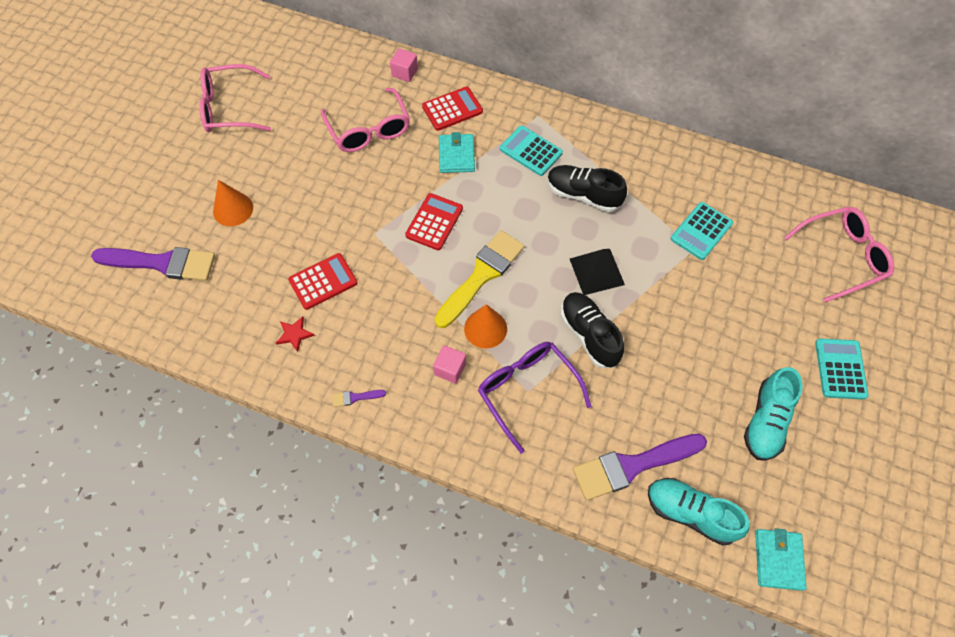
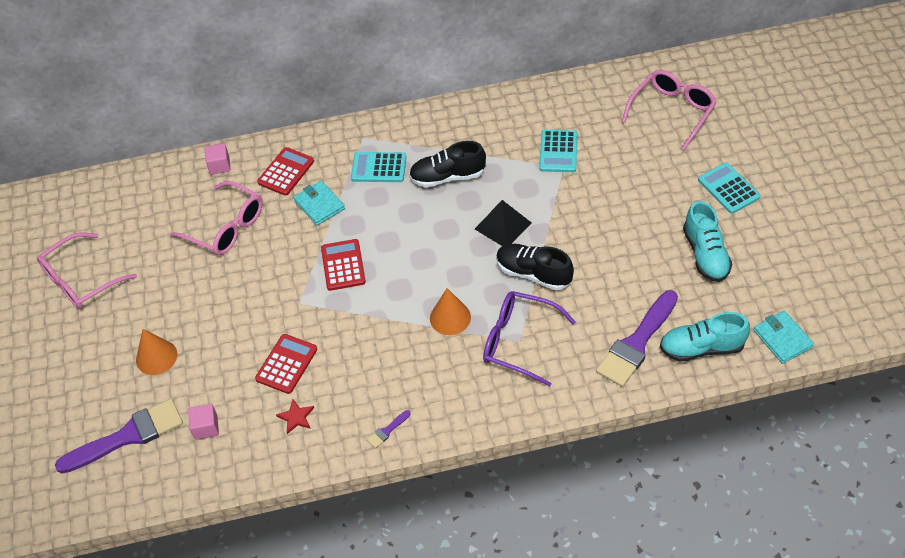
camera: 30 degrees left, 10 degrees down
pink cube [433,345,466,384] -> pink cube moved to [188,404,219,440]
yellow brush [434,230,524,328] -> none

